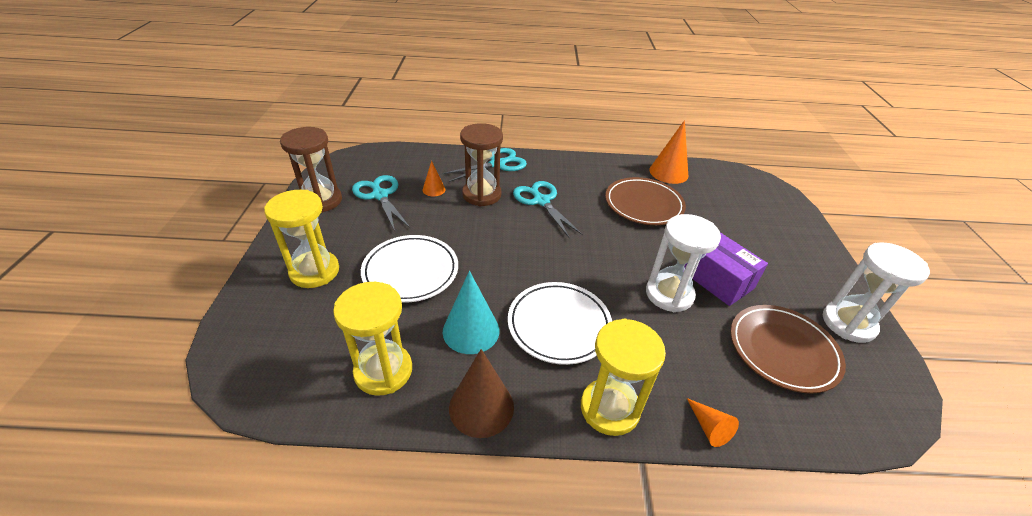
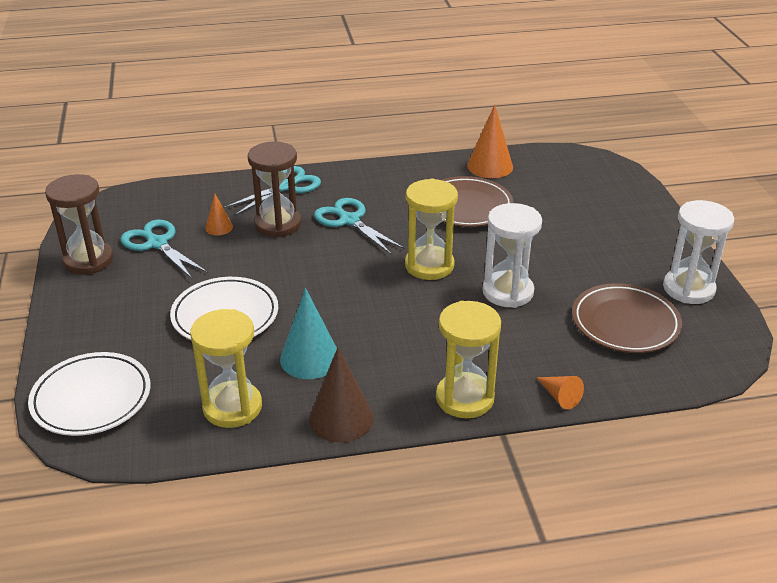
camera: 10 degrees left, 5 degrees down
yellow hourglass [264,190,339,288] -> yellow hourglass moved to [405,179,458,280]
white plate [508,282,612,365] -> white plate moved to [28,352,150,436]
purple box [684,232,768,306] -> none

